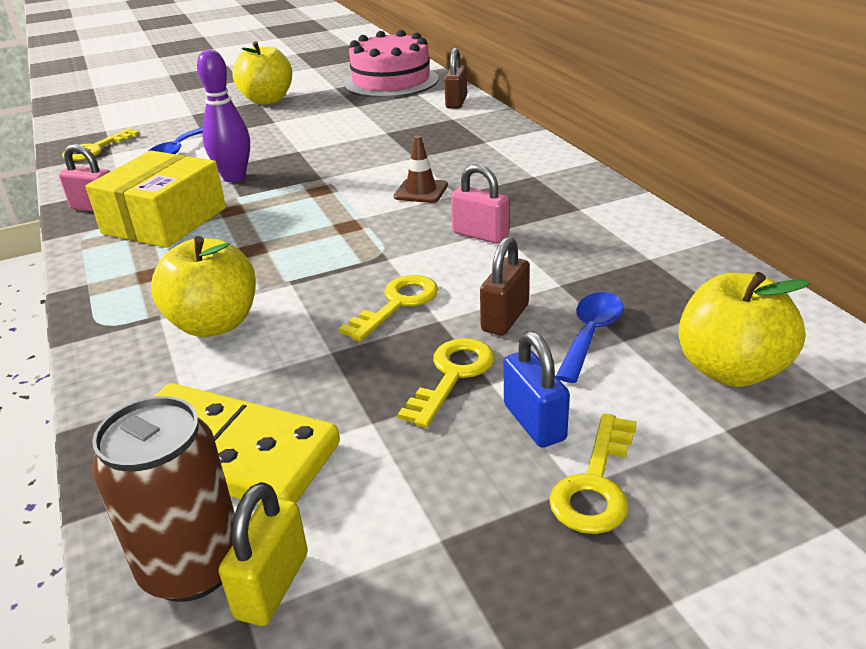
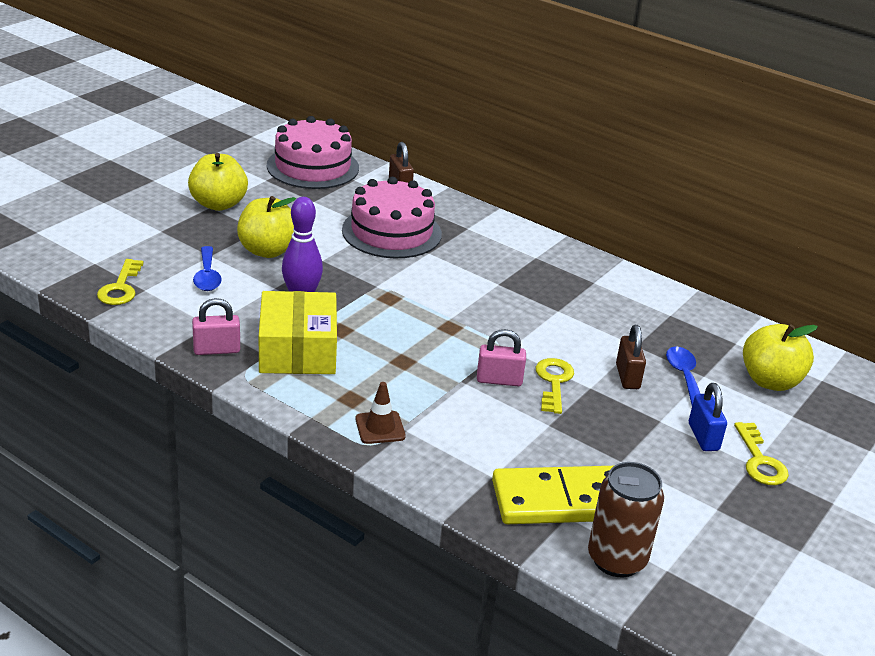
camera: 35 degrees left, 0 degrees up
yellow apple [151,236,256,337] -> yellow apple moved to [237,196,296,258]
yellow padlock [219,482,308,626] -> none
brown traffic cone [394,135,448,203] -> brown traffic cone moved to [355,382,406,444]
yellow key [398,338,495,428] -> none
pink padlock [451,164,509,244] -> pink padlock moved to [477,329,526,386]
blue padlock [504,331,570,448] -> blue padlock turned 45 degrees clockwise [689,383,727,451]
none -> pink cake [342,177,442,258]

